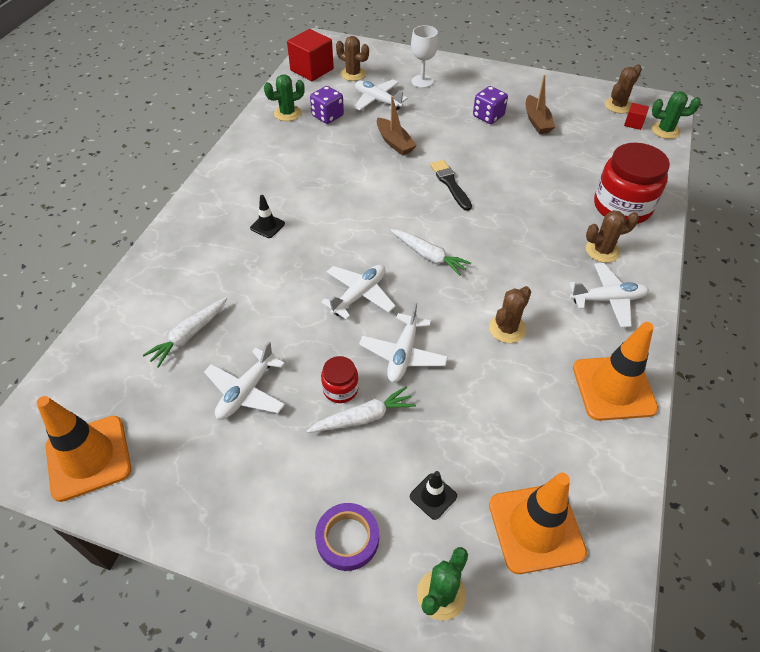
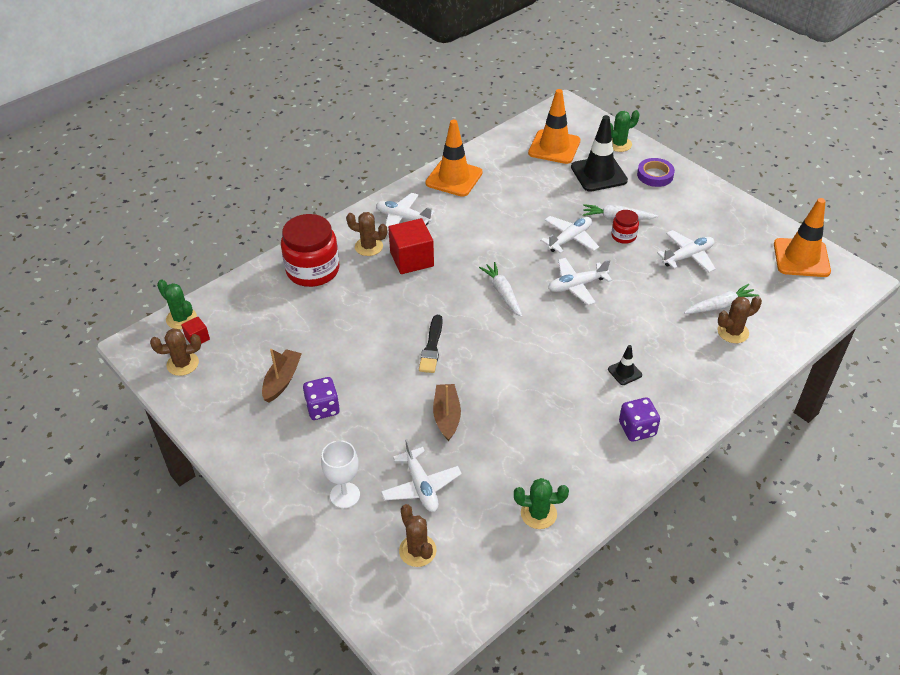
camera: 150 degrees left, 5 degrees down
red cube [287,29,334,81] -> red cube moved to [388,218,434,274]
purple dice [310,86,344,124] -> purple dice moved to [619,397,660,442]
black traffic cone [410,471,457,520] -> black traffic cone [571,115,628,192], size x2.12
brown cactus [489,286,531,343] -> brown cactus moved to [718,296,762,343]

